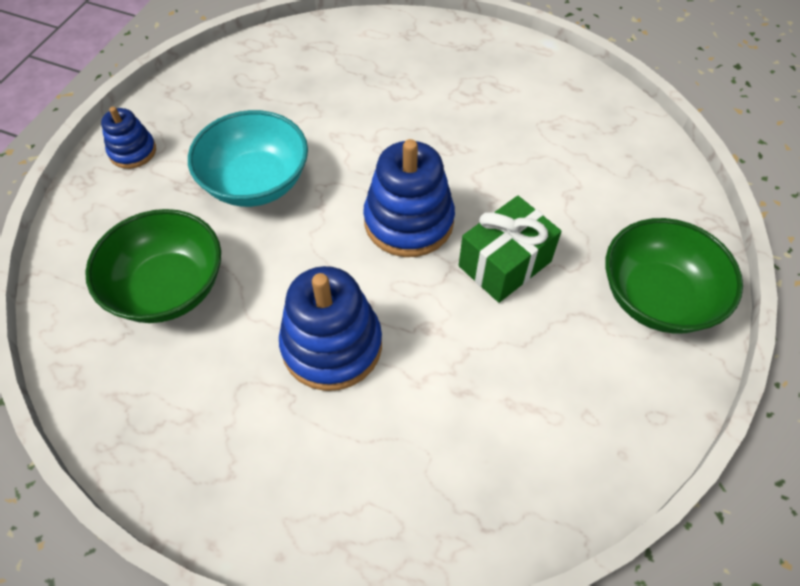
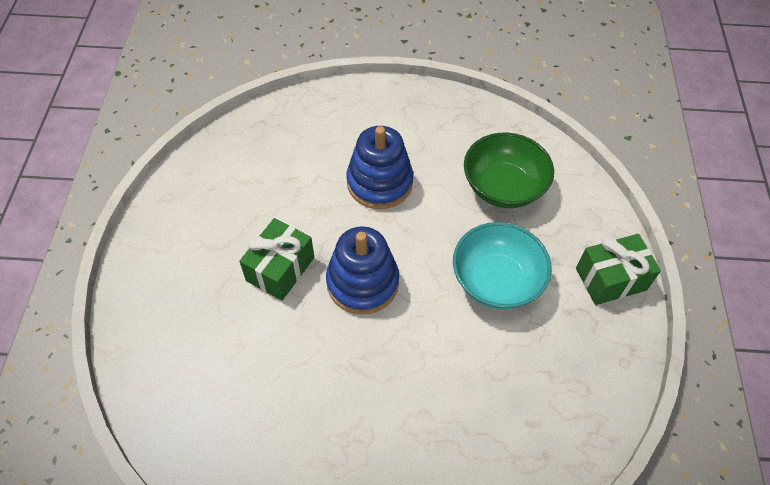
camera: 160 degrees right, 0 degrees up
blue stacking toy [101,107,156,169] -> green gift [576,234,661,305]
green bowl [605,218,743,334] -> none

